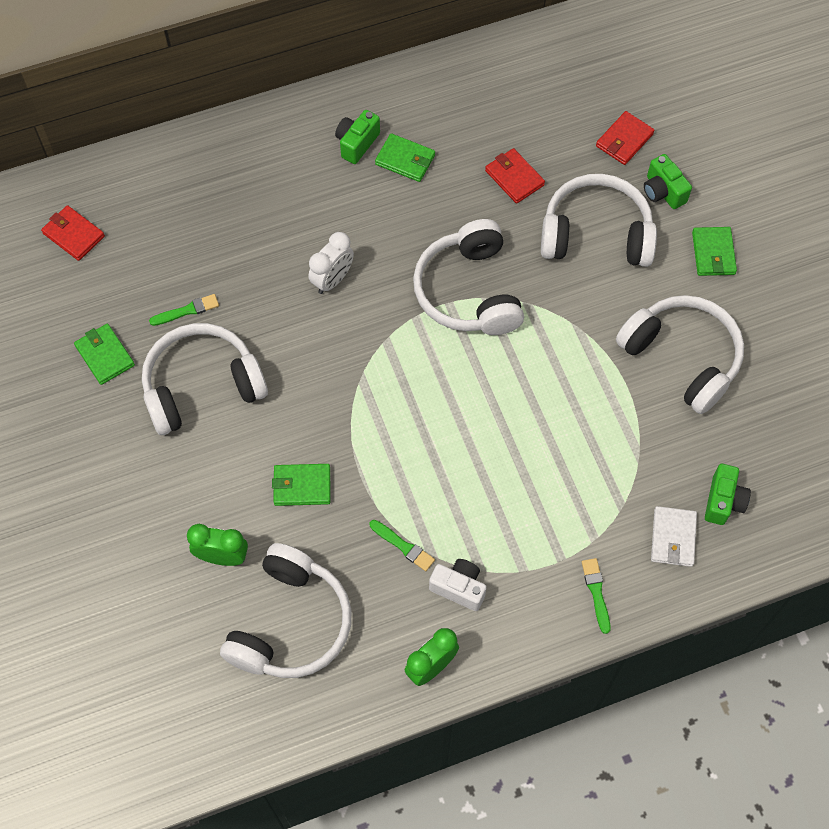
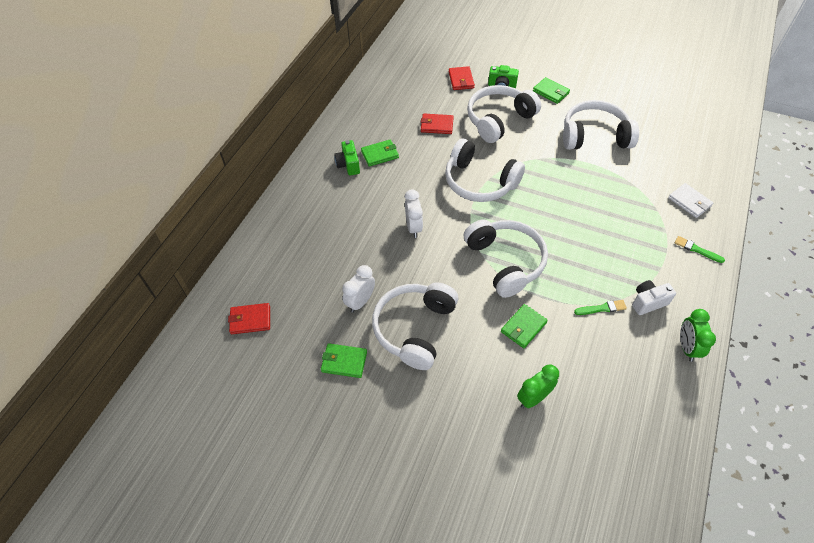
camera: 45 degrees left, 10 degrees down
green brush [149,294,219,326] -> white clock [342,265,375,313]
white headphones [220,543,351,678] -> white headphones moved to [463,220,548,298]
green camera [705,464,751,525] -> none

